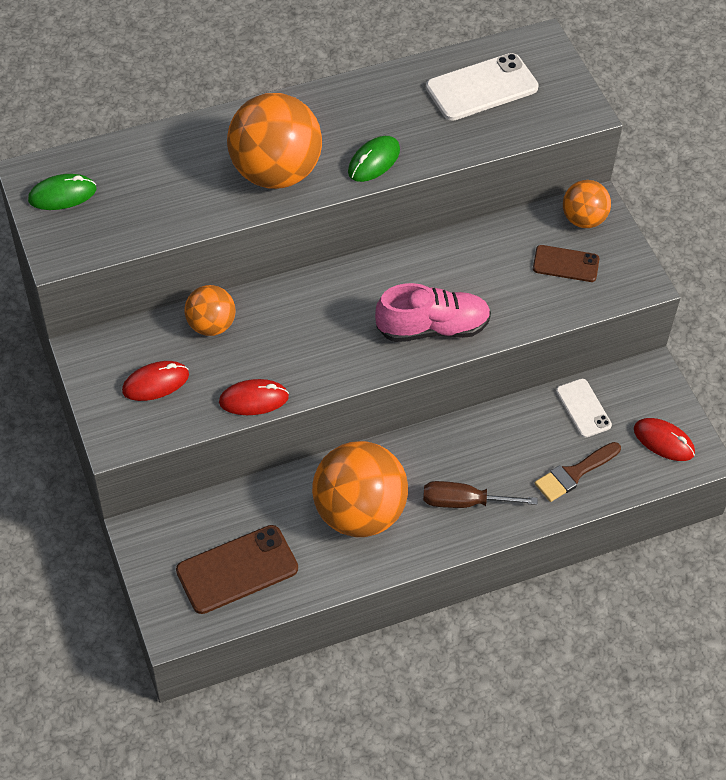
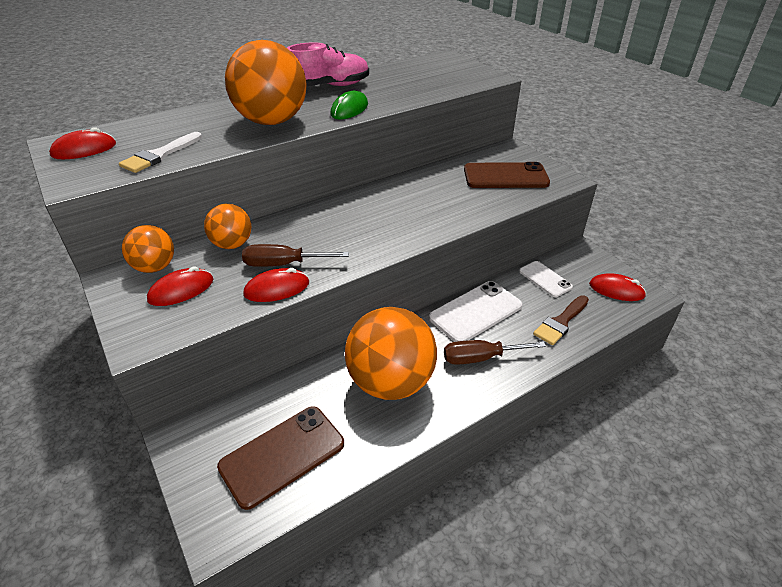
camera: 10 degrees left, 15 degrees down
green mouse [28,174,96,210] -> red mouse [49,127,116,159]
pink shoe [375,283,491,342] -> pink shoe moved to [287,42,369,86]
white phone [426,53,539,121] -> white phone moved to [429,281,522,342]
brown phone [533,245,599,282] -> brown phone [464,162,550,188], size x1.65
orange ball [563,180,611,228] -> orange ball moved to [122,225,174,273]
none -> white brush [119,132,202,173]
none -> brown screwdriver [242,244,349,267]

